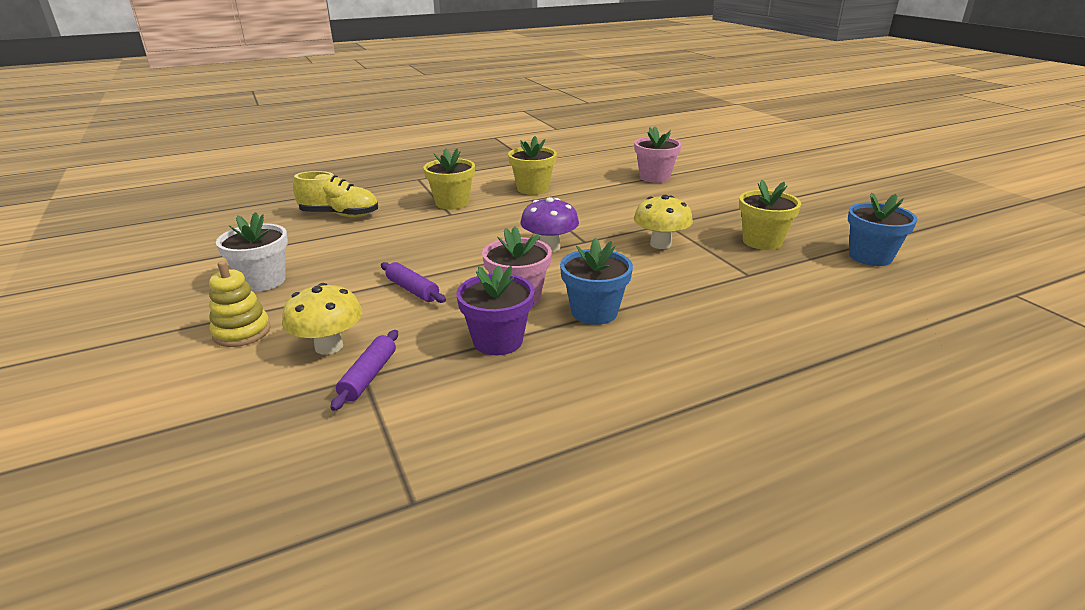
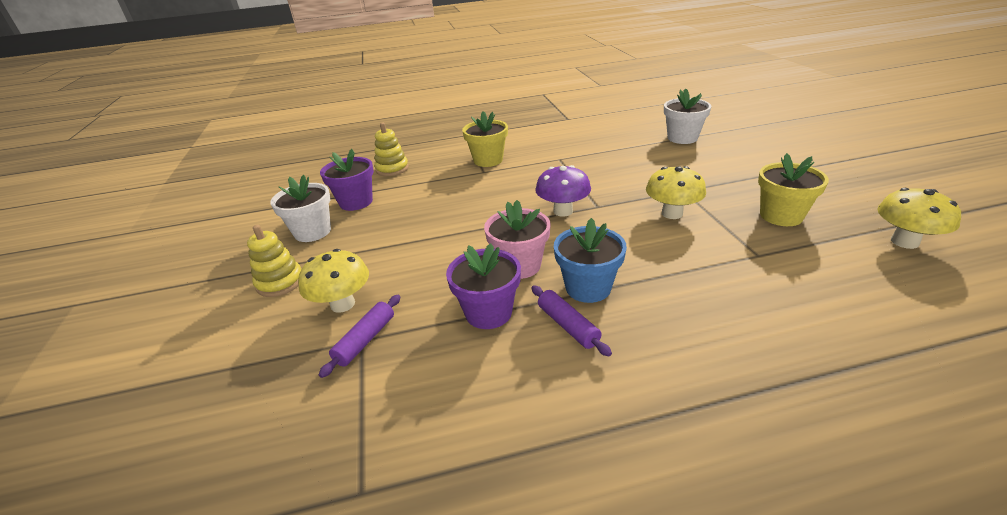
camera: 15 degrees right, 5 degrees up
yellow shoe [293,171,378,217] -> yellow stacking toy [374,122,409,176]
purple rolling pin [381,262,446,303] -> purple rolling pin moved to [531,285,612,356]
yellow flower pot [508,136,557,195] -> none
pink flower pot [634,126,681,183] -> white flower pot [664,89,711,144]
blue flower pot [848,193,918,266] -> yellow mushroom [877,188,961,249]
none -> purple flower pot [320,149,374,211]

